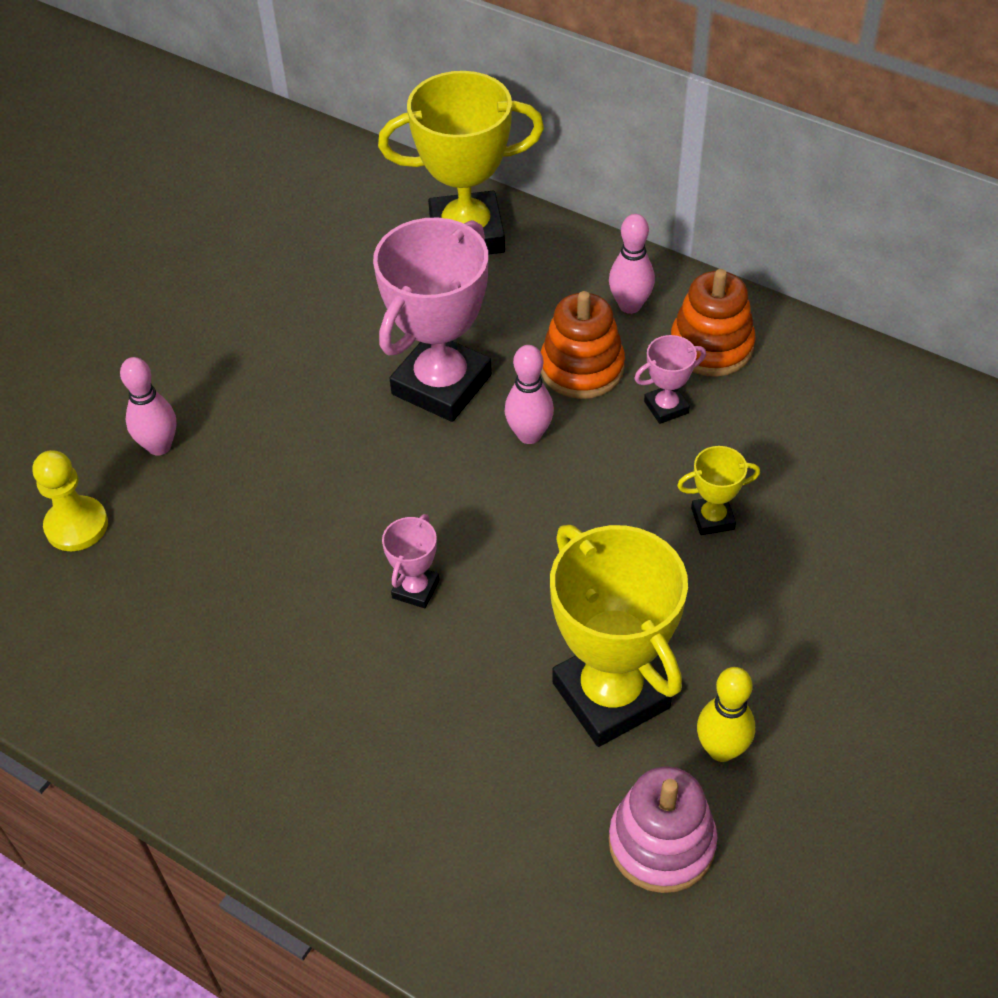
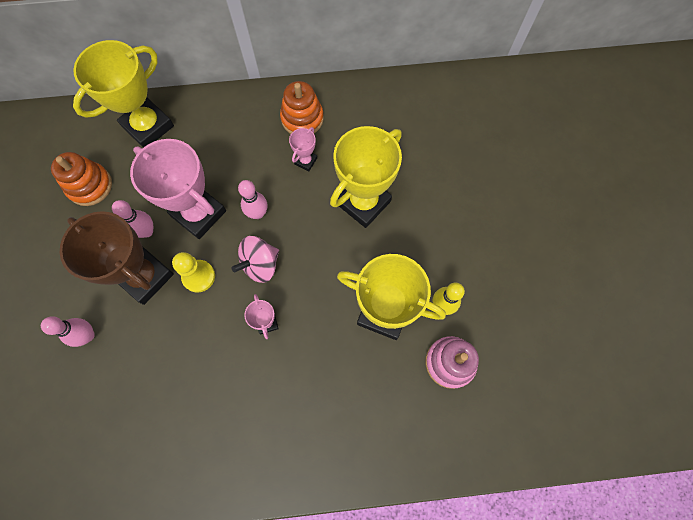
camera: 40 degrees left, 20 degrees up
yellow pawn [33,450,108,551] -> yellow pawn moved to [172,252,215,293]
pink trophy [373,218,492,422] -> pink trophy turned 45 degrees counterclockwise [130,139,226,239]
orange stacking toy [541,291,625,399] -> orange stacking toy moved to [51,152,112,206]
pink bowling pin [609,214,655,314] -> pink bowling pin moved to [112,200,153,238]
yellow trophy [677,446,760,535] -> yellow trophy [330,126,402,228], size x2.23
none -> brown trophy [60,211,174,305]
none -> pink spinning top [232,236,279,283]

